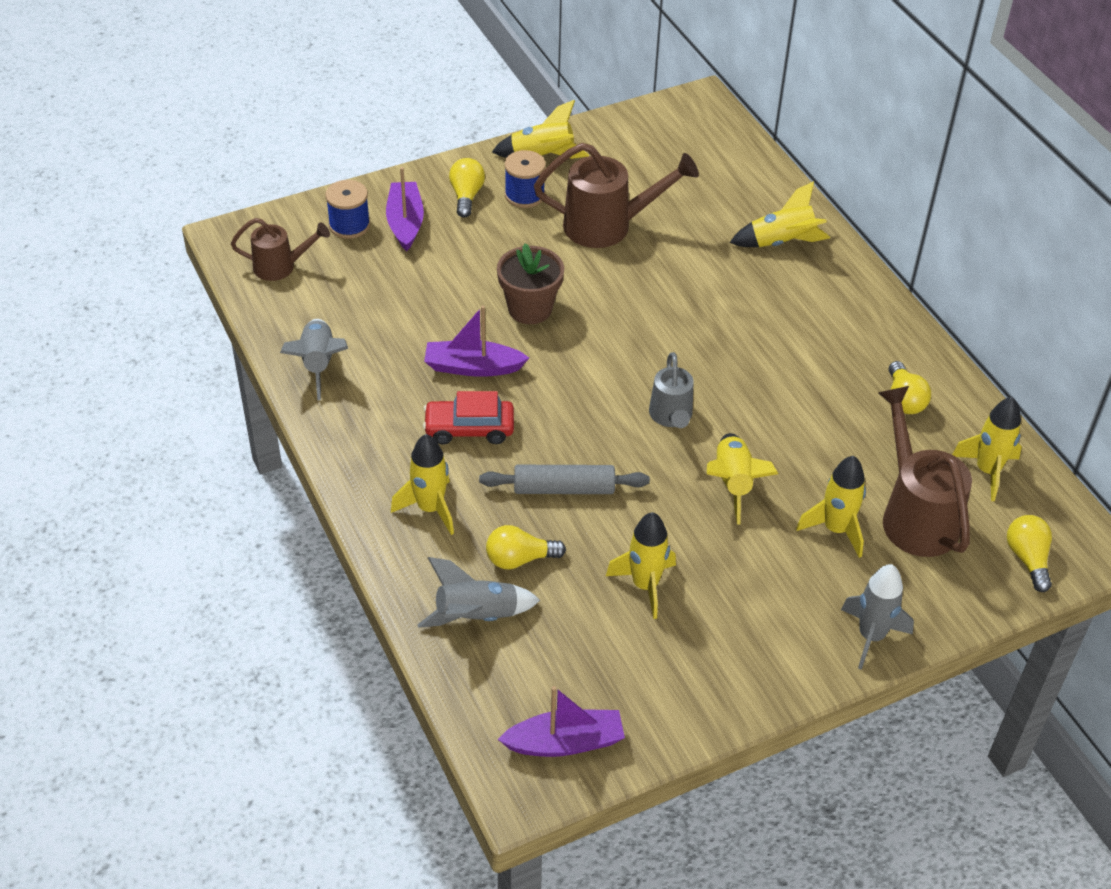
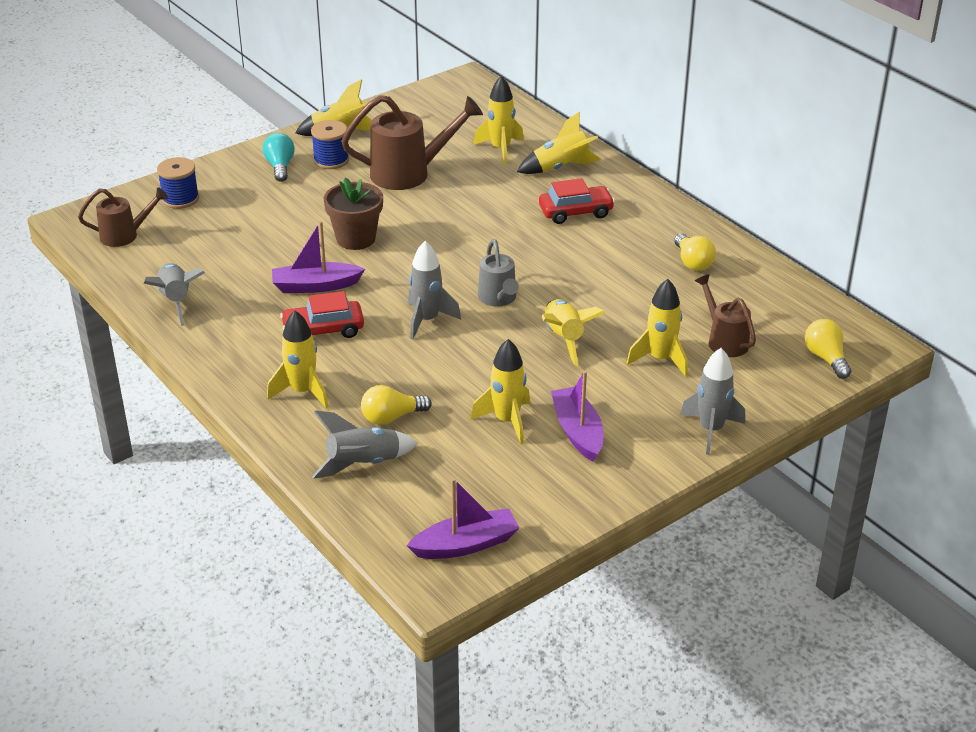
camera: 10 degrees left, 10 degrees down
purple boat [386,167,424,251] -> purple boat moved to [551,371,603,461]
yellow light bulb [449,158,485,218] -> turquoise light bulb [263,133,295,182]
grey rolling pin [479,465,650,494] -> none
brown watering can [878,386,972,557] -> brown watering can [695,274,756,357], size x0.60
yellow rocket [952,397,1022,501] -> yellow rocket moved to [473,76,524,165]
none -> grey rocket [408,241,461,339]
none -> red car [539,178,615,224]

